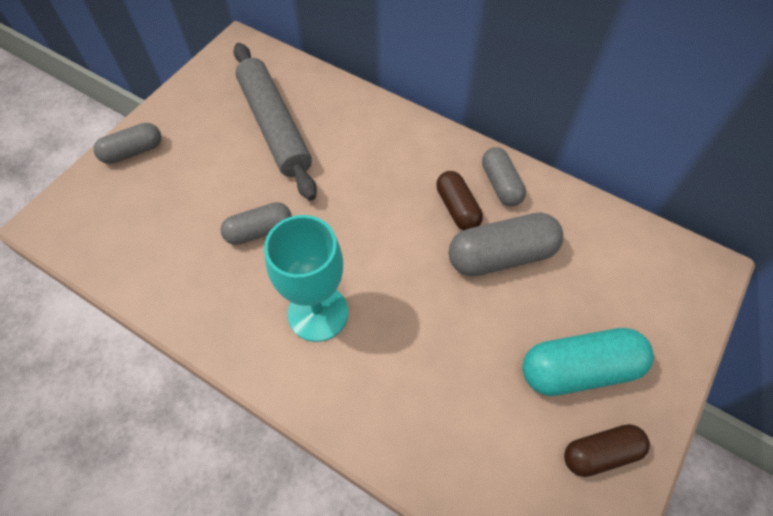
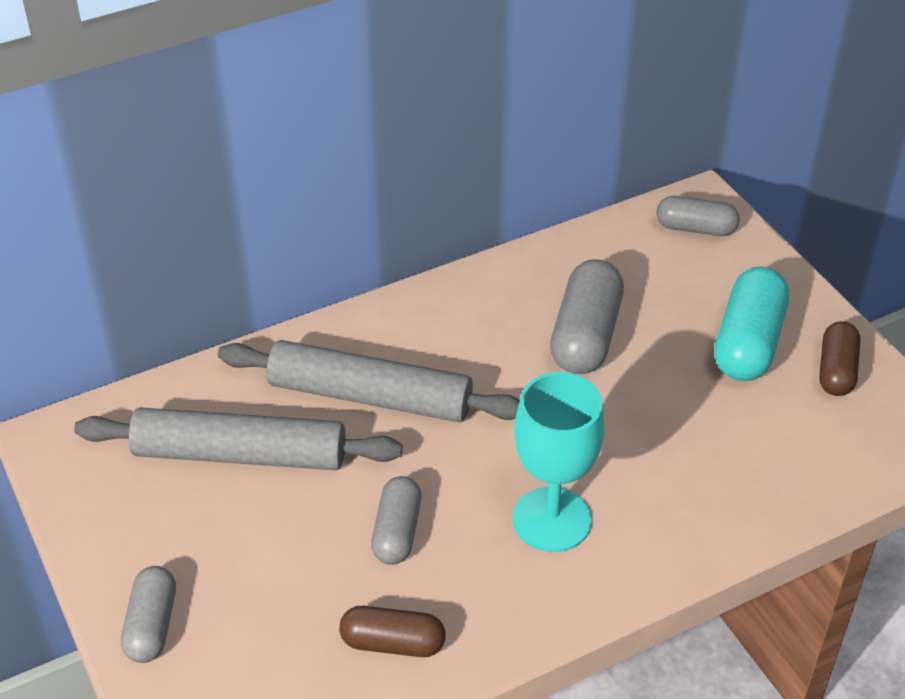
camera: 60 degrees left, 15 degrees down
brown capsule [436,171,483,230] -> brown capsule moved to [339,606,446,657]
grey capsule [482,147,526,206] -> grey capsule moved to [657,196,739,236]
none -> grey rolling pin [218,340,520,422]

